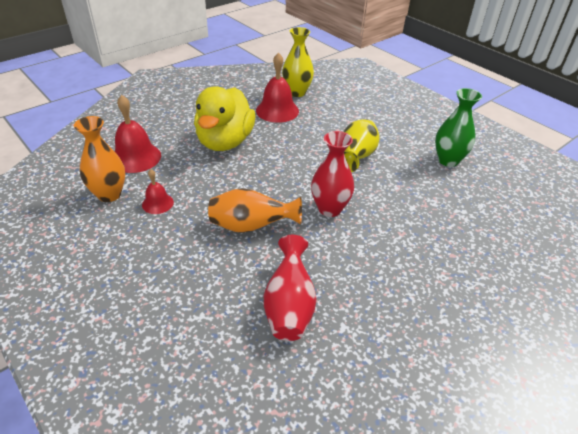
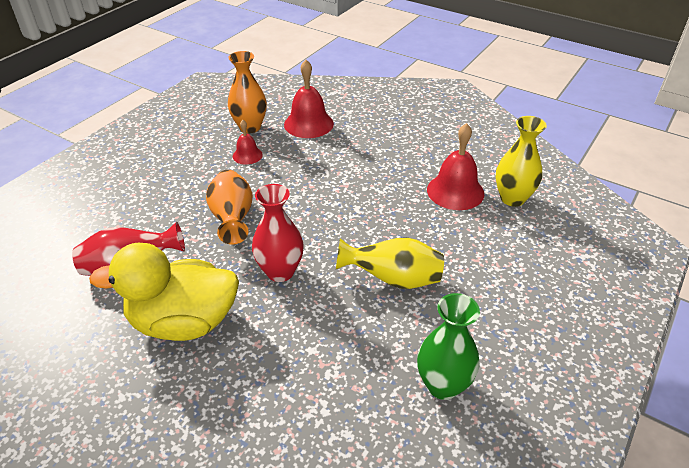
camera: 75 degrees right, 0 degrees up
yellow duck [194,86,255,151] -> yellow duck moved to [89,243,239,341]

